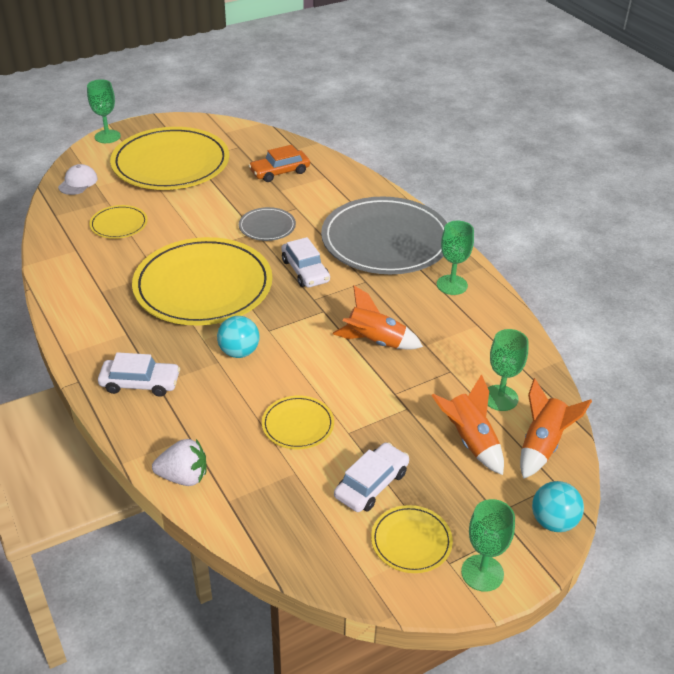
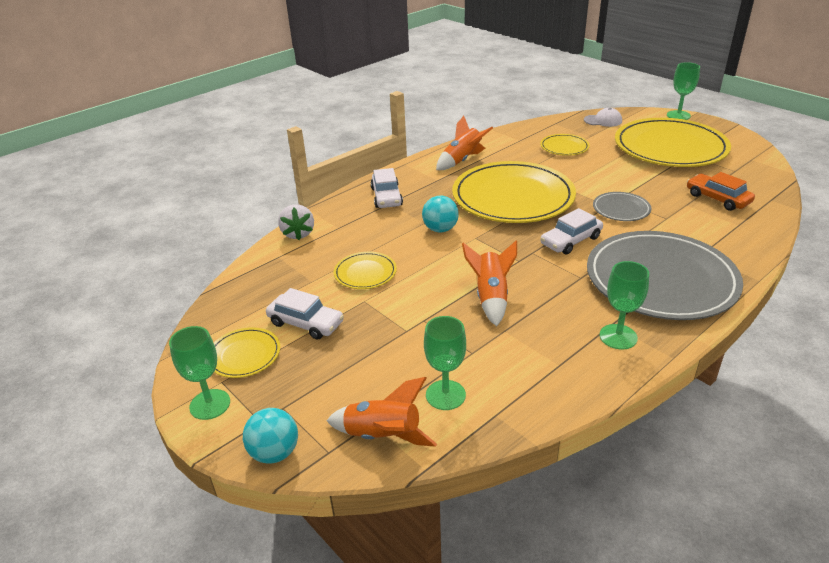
camera: 80 degrees right, 5 degrees down
orange rocket [431,374,504,475] -> orange rocket moved to [436,116,493,170]

